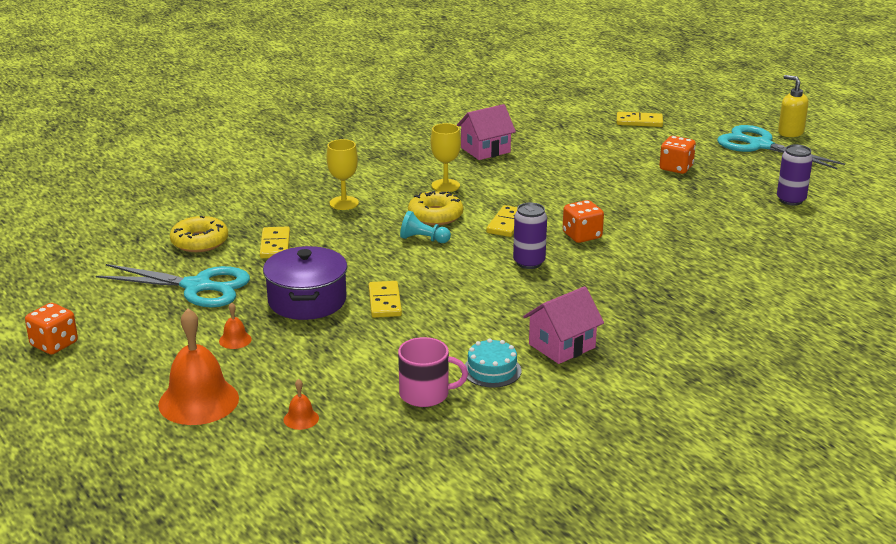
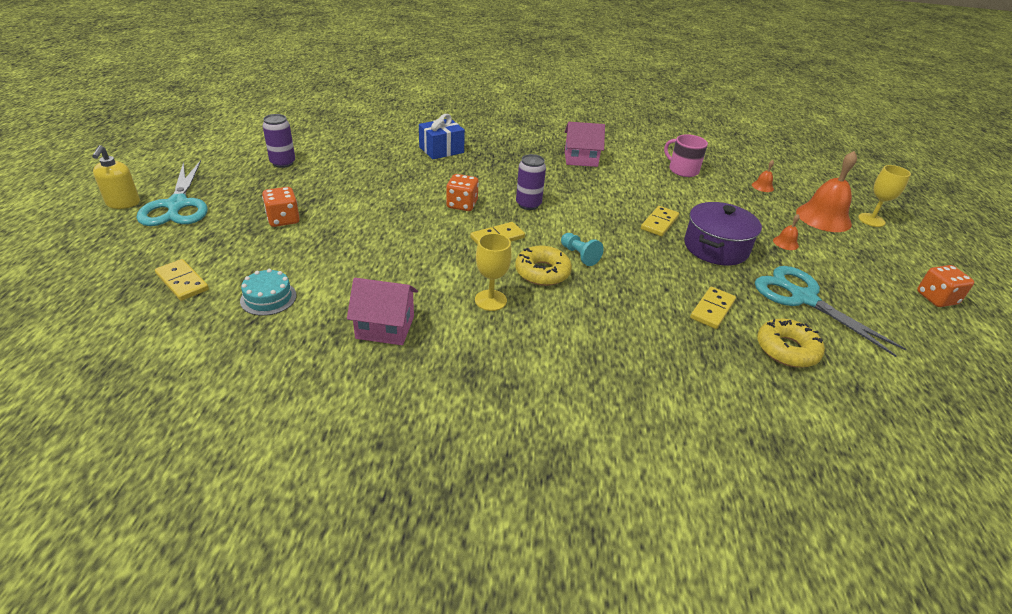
camera: 145 degrees left, 10 degrees up
yellow goblet [326,139,359,210] -> yellow goblet moved to [858,165,911,227]
turquoise cake [465,338,522,388] -> turquoise cake moved to [240,269,296,316]
none -> blue gift [419,114,465,159]

